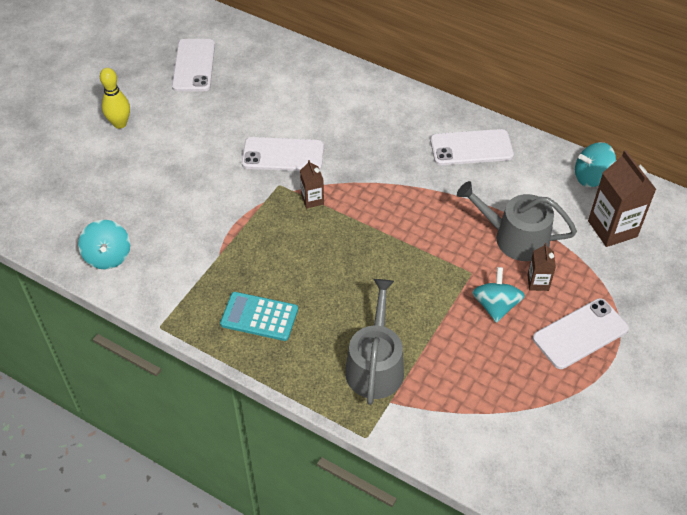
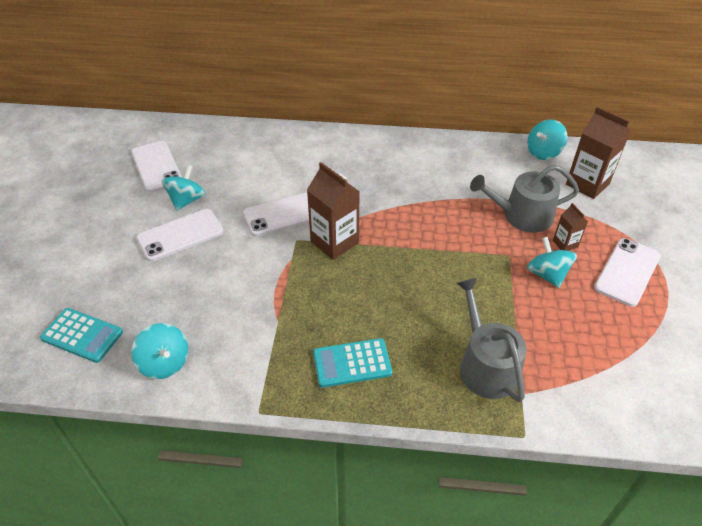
camera: 25 degrees left, 5 degrees down
yellow bowling pin [100,68,130,129] -> none
brown carton [300,160,324,209] -> brown carton [307,162,360,260], size x1.91
white phone [430,129,514,165] -> white phone moved to [136,209,223,262]
none -> turquoise calculator [40,308,123,363]
none -> turquoise spinning top [162,165,206,211]

